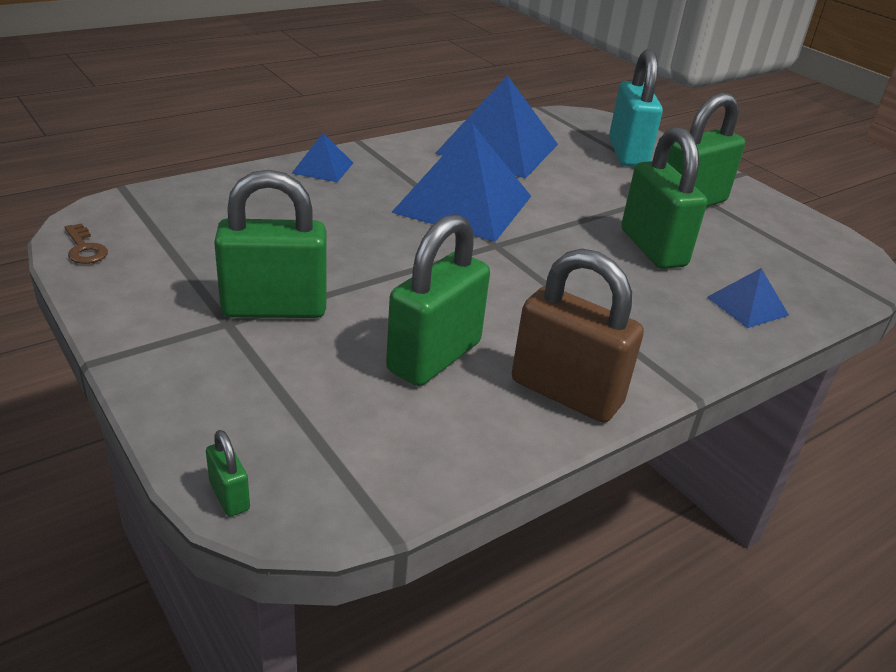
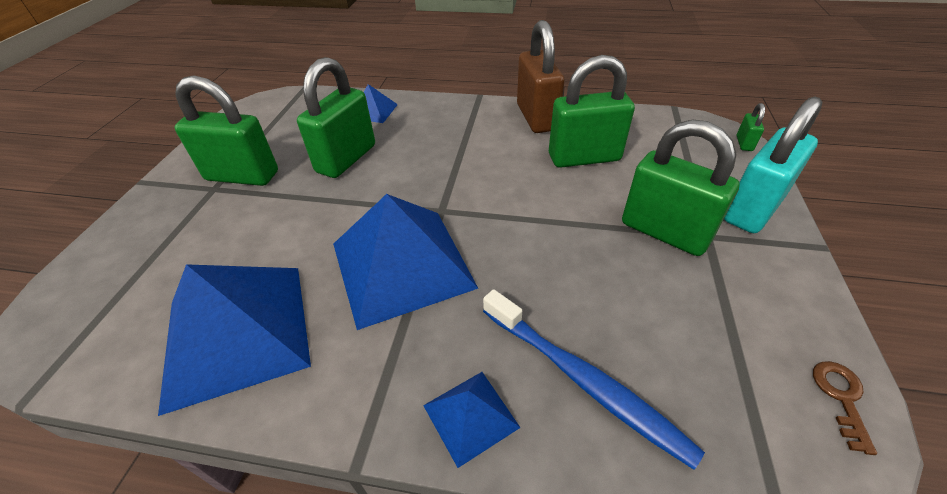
camera: 130 degrees left, 10 degrees up
turquoise padlock [609,49,663,167] -> turquoise padlock moved to [724,96,822,233]
none -> blue toothbrush [483,289,705,470]

